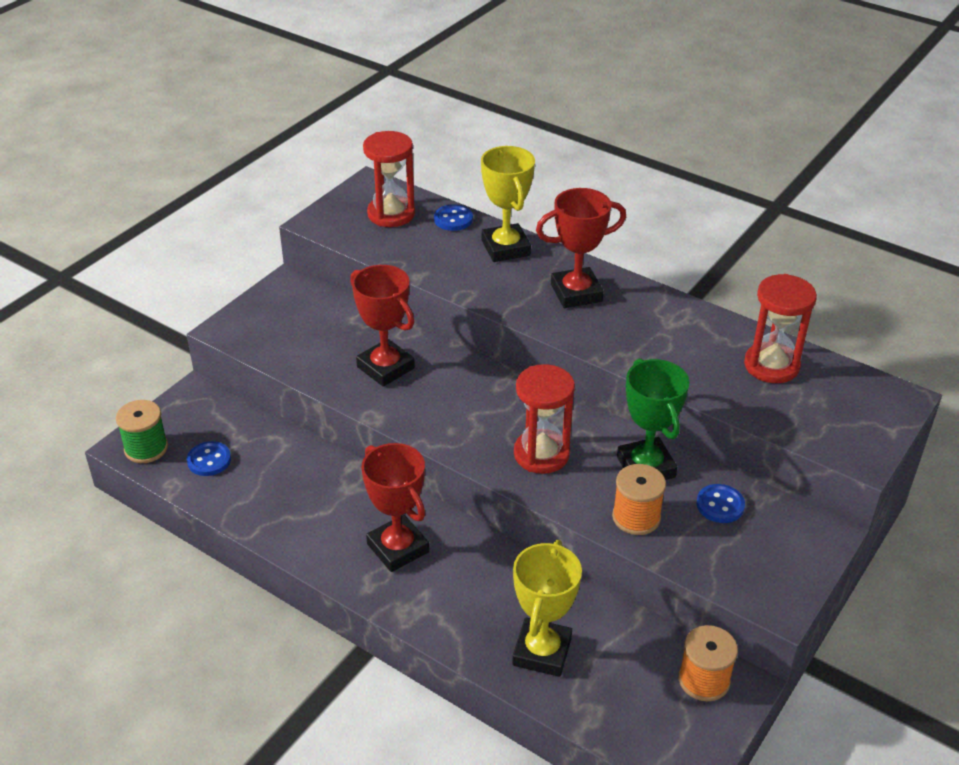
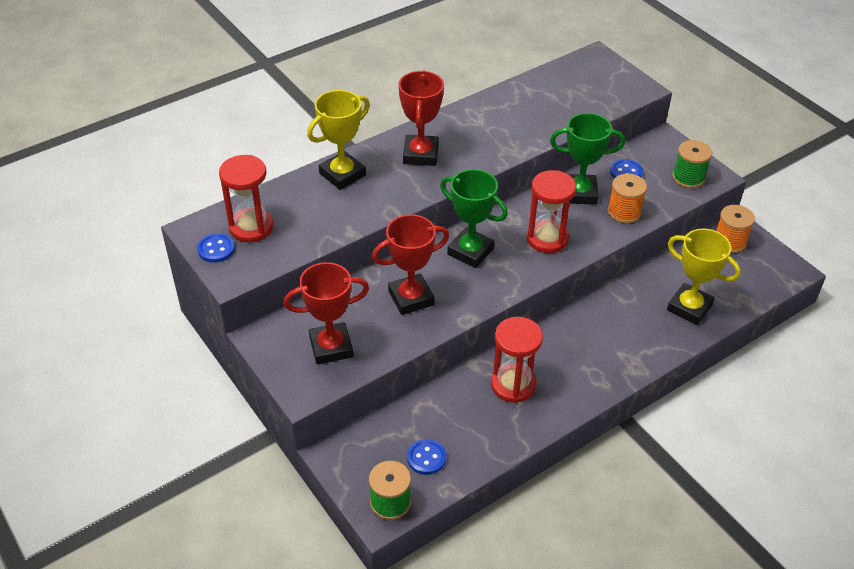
camera: 70 degrees left, 5 degrees up
red trophy [362,443,429,572] -> red trophy moved to [283,262,369,365]
blue button [434,204,473,231] -> blue button moved to [197,233,235,263]
yellow trophy [481,146,535,262] -> yellow trophy turned 45 degrees counterclockwise [307,90,370,190]
red hourglass [744,274,817,383] -> red hourglass moved to [491,317,543,403]
none -> green trophy [440,169,508,268]
none -> green spool [672,140,712,188]

